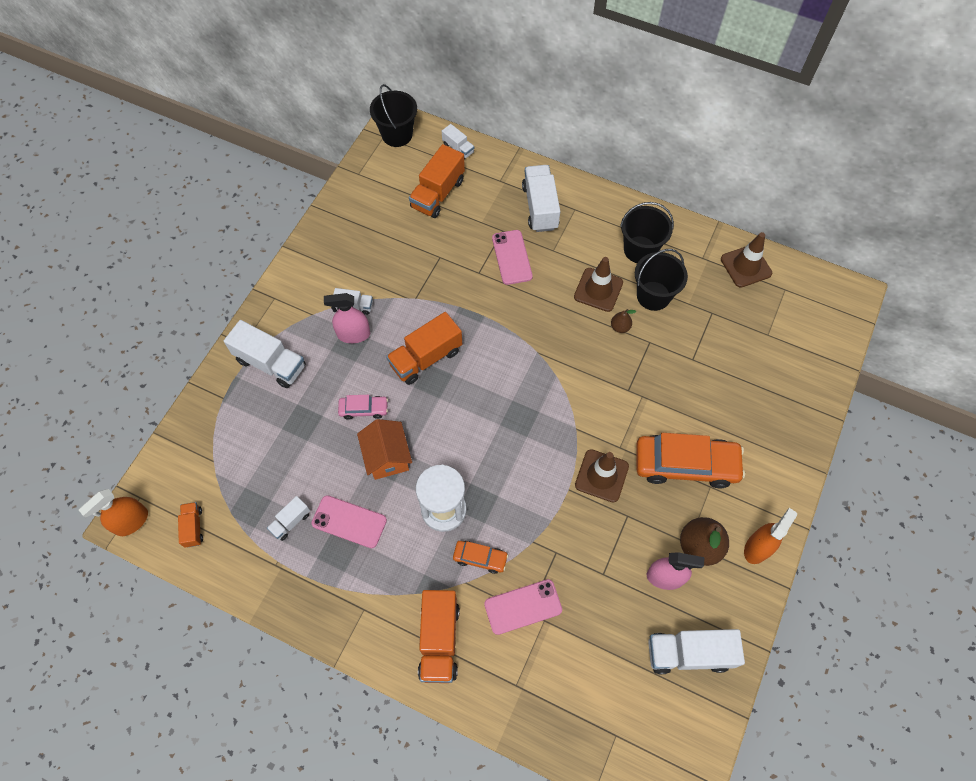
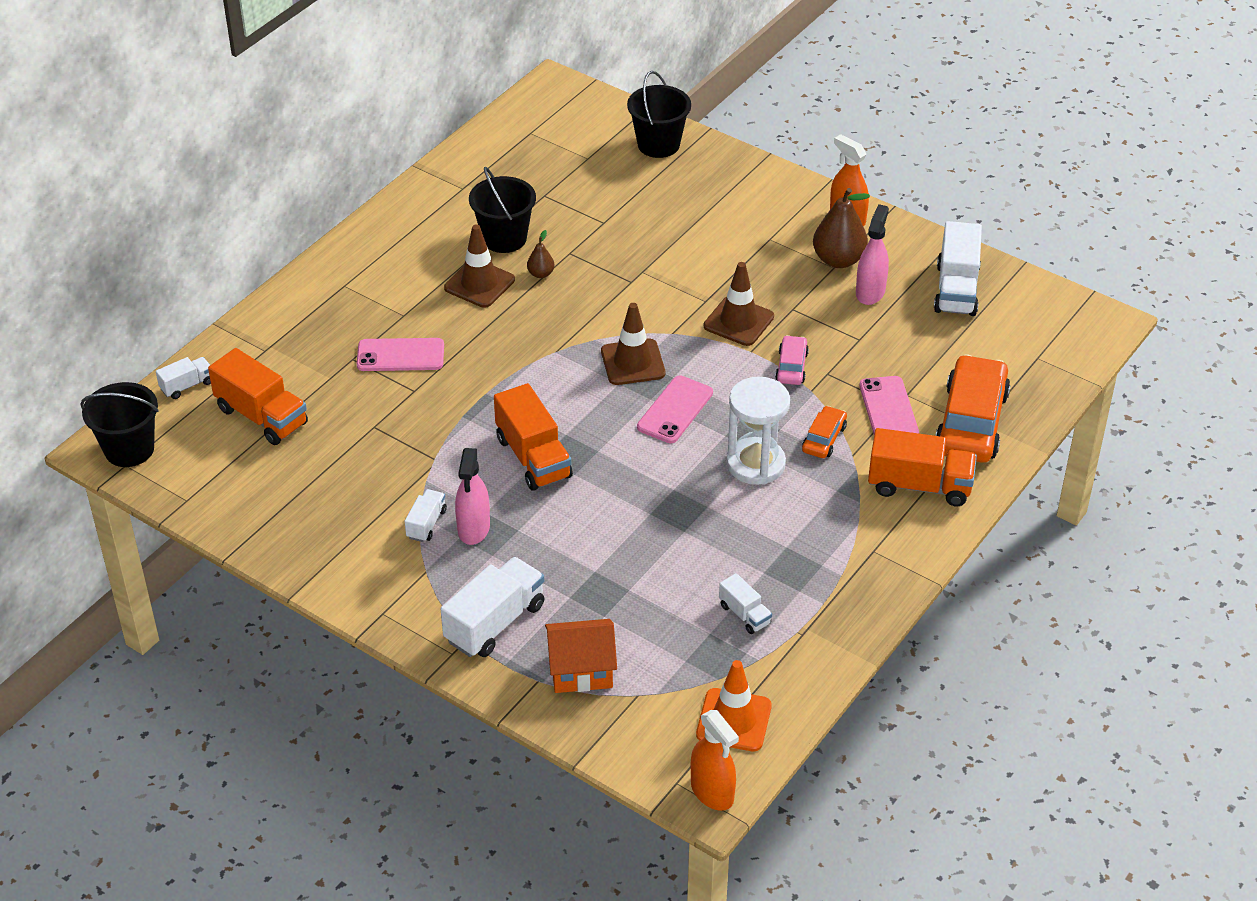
camera: 80 degrees left, 20 degrees down
orange truck [178,502,203,548] -> orange traffic cone [696,660,772,751]
pink phone [311,495,387,548] -> pink phone moved to [637,375,713,443]
pink car [338,395,388,420] -> pink car moved to [775,335,809,385]
orange house [357,419,412,480] -> orange house moved to [545,619,617,693]
white truck [522,165,560,232] -> none
black bucket [620,202,674,263] -> black bucket moved to [627,71,691,158]
orange car [636,433,745,488] -> orange car moved to [935,354,1011,463]
brown traffic cone [721,232,772,288] -> brown traffic cone moved to [601,303,665,385]

